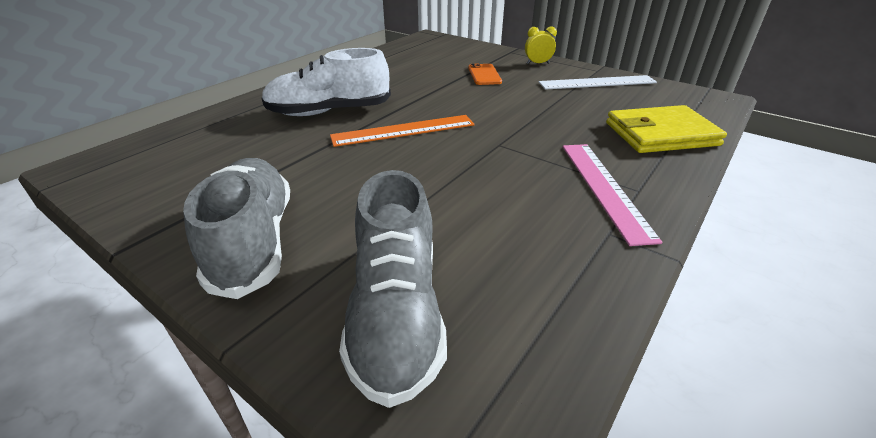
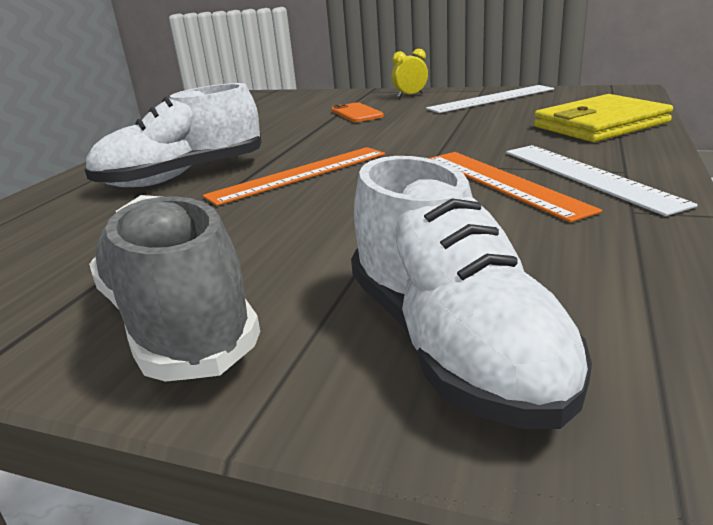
camera: 15 degrees left, 10 degrees down
grey shoe [339,170,447,408] -> white shoe [351,156,592,429]
pink ruler [563,144,663,246] -> white ruler [506,145,698,216]
none -> orange ruler [429,152,602,223]

